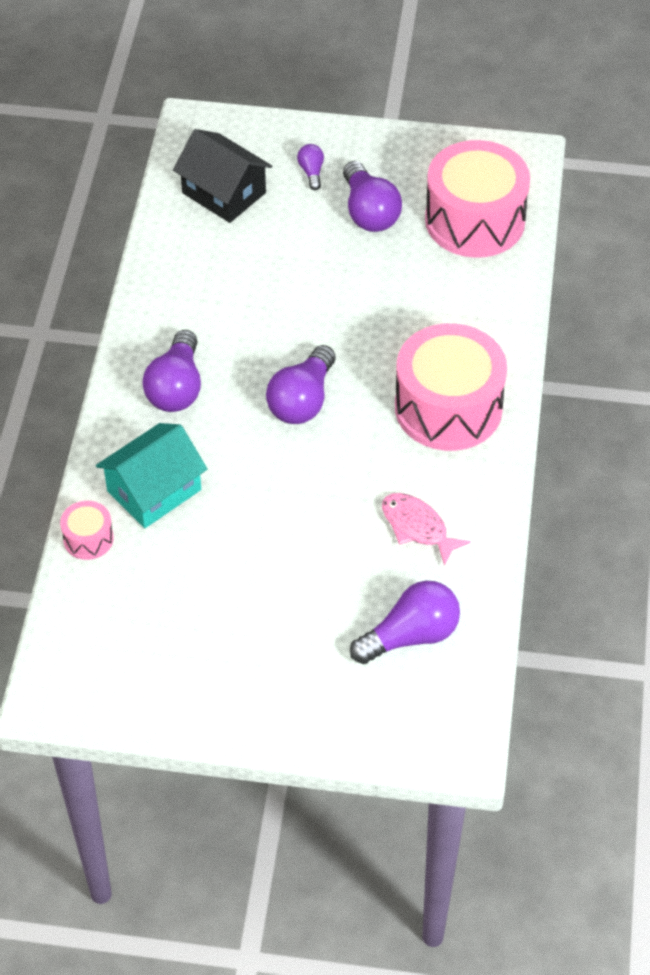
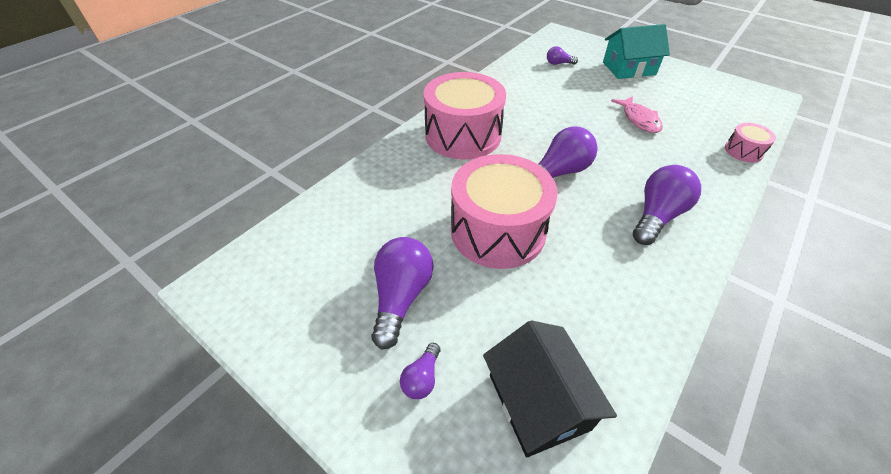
camera: 150 degrees left, 5 degrees down
turquoise house [96,423,207,528] -> turquoise house moved to [603,24,670,79]
purple light bulb [350,581,460,664] -> purple light bulb [547,46,578,65], size x0.51
pink fish [382,493,471,566] -> pink fish moved to [611,96,663,133]
pink drum [425,140,530,258] -> pink drum moved to [451,154,558,269]

